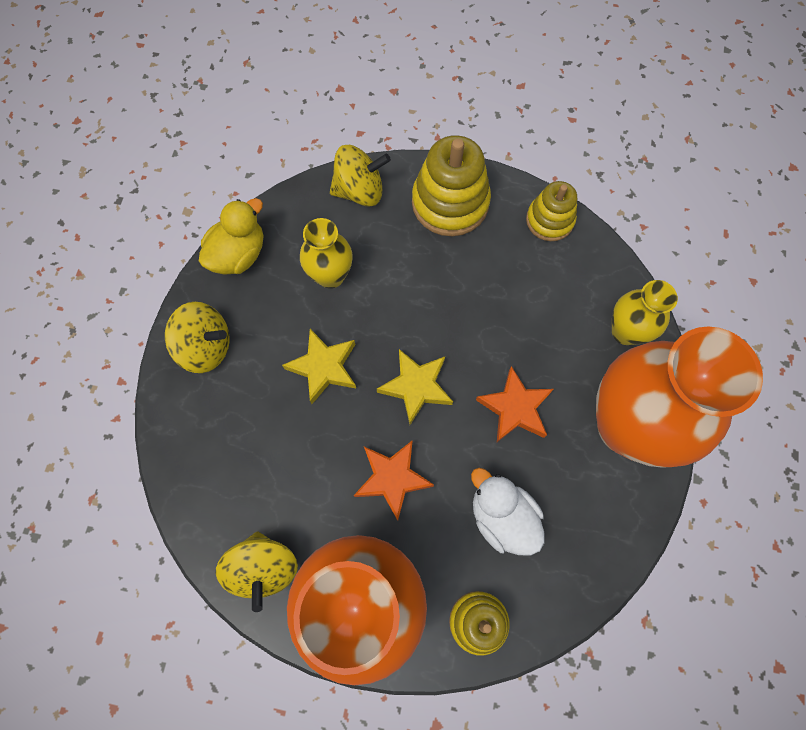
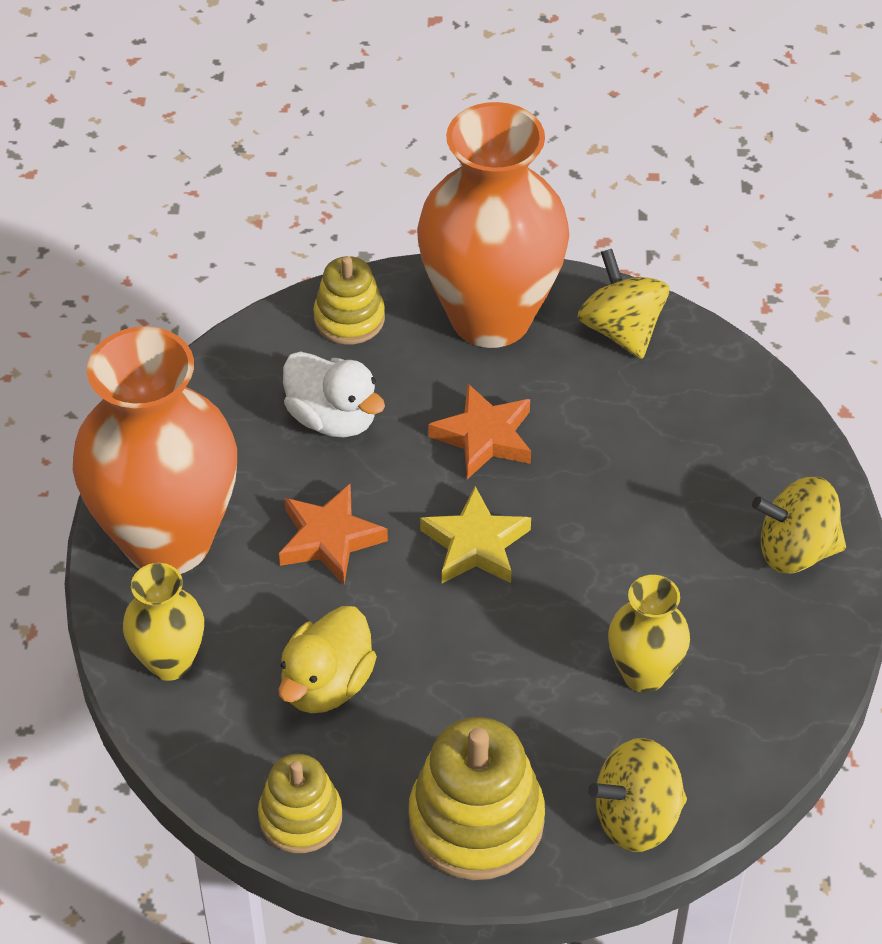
camera: 170 degrees right, 20 degrees down
yellow duck [199,198,263,275] -> yellow duck moved to [278,606,377,713]
yellow star [282,329,356,404] -> none

